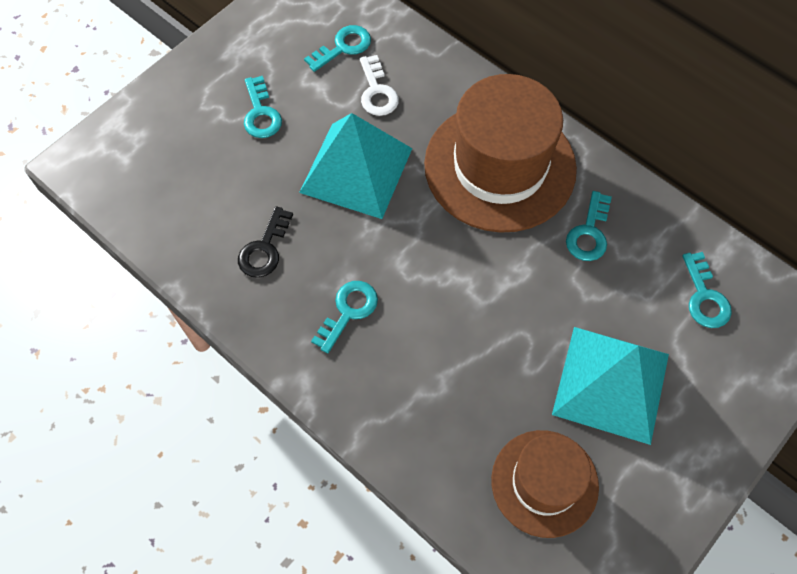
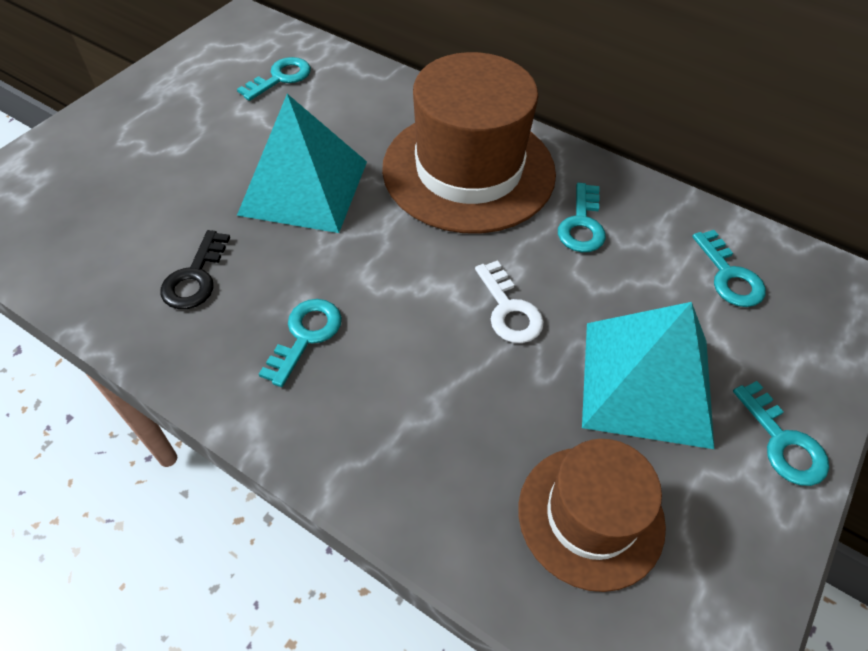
camera: 10 degrees left, 10 degrees down
turquoise key [244,76,282,138] -> turquoise key moved to [733,381,829,486]
white key [360,55,399,116] -> white key moved to [475,260,544,343]

